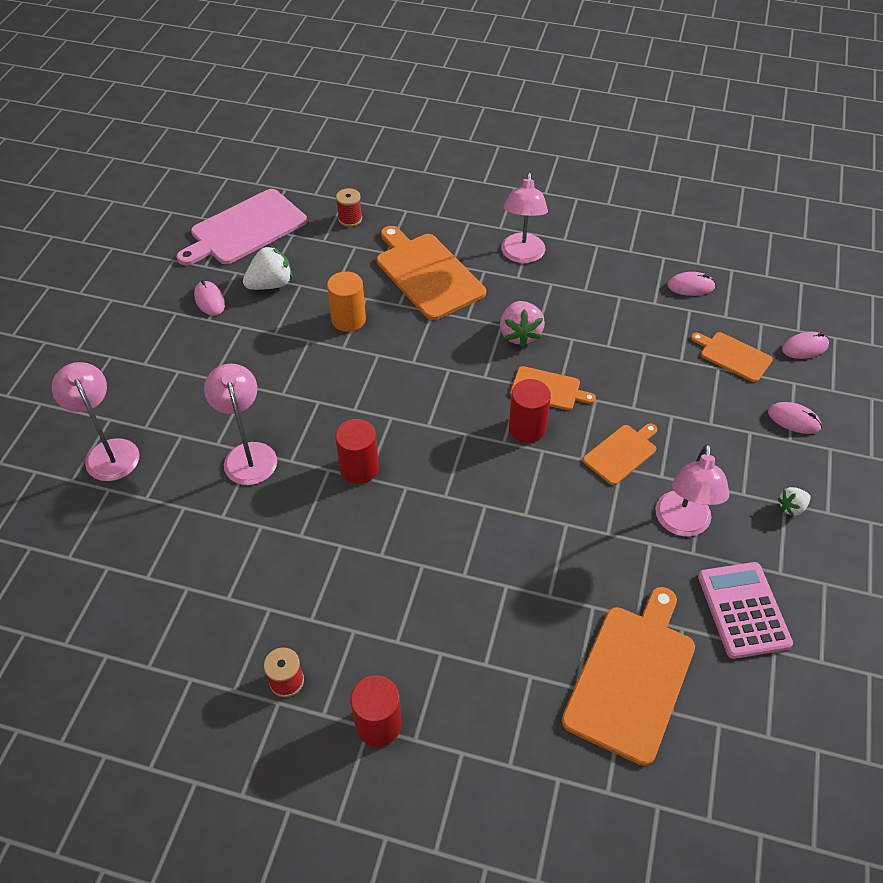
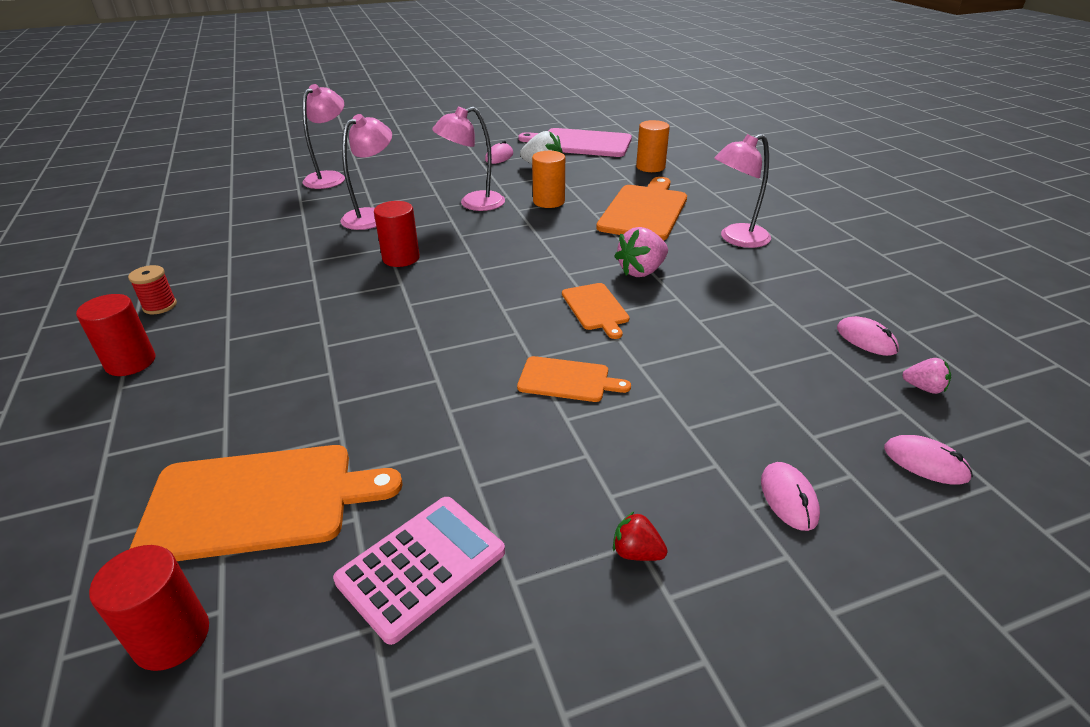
camera: 55 degrees right, 15 degrees down
red spool [336,188,362,227] -> orange cylinder [636,120,670,172]
red cylinder [509,379,551,443] -> red cylinder moved to [89,545,209,671]
pink lamp [655,444,729,537] -> pink lamp moved to [432,107,505,211]
orange cutting board [691,332,773,382] -> none
white strawberry [777,487,811,517] -> red strawberry [613,511,668,561]
none -> pink strawberry [902,358,951,394]

